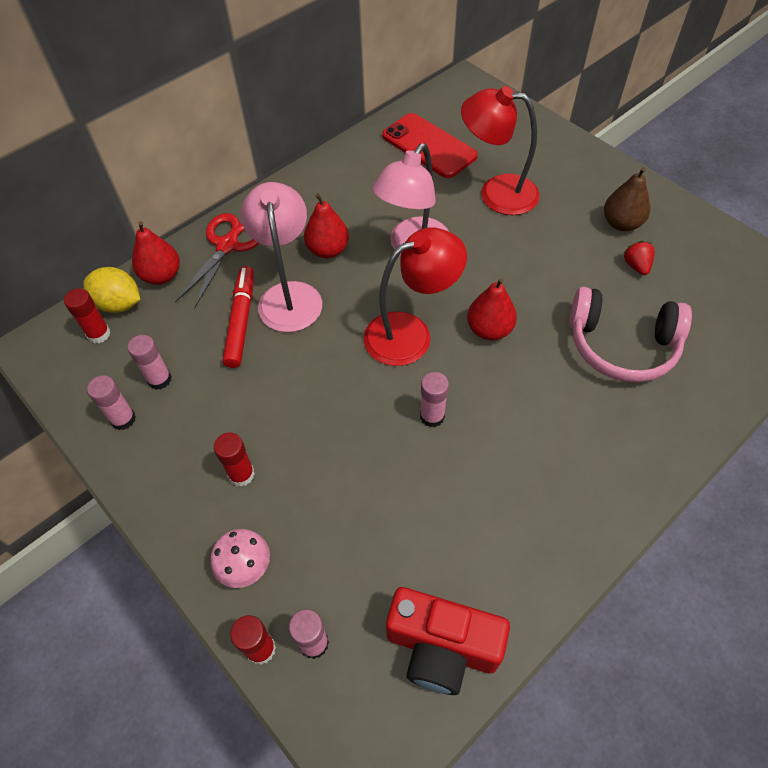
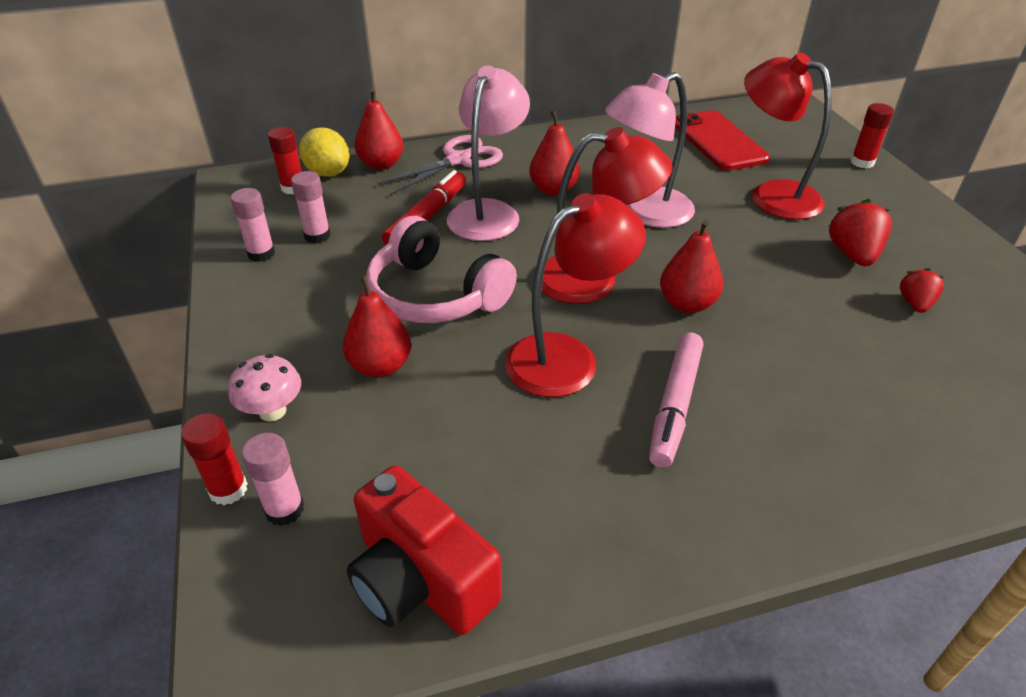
camera: 25 degrees right, 15 degrees down
red scissors [175,213,259,309] -> pink scissors [377,135,503,195]
red glue stick [214,432,255,487] -> red glue stick moved to [850,103,894,168]
pink glue stick [420,372,449,427] -> red lamp [505,193,646,397]
pink headphones [569,287,692,382] -> pink headphones moved to [366,216,517,323]
brown pear [604,167,650,231] -> none
none -> red pear [343,275,411,378]
none -> pink marker [649,332,703,468]
none -> red strawberry [828,199,892,266]

